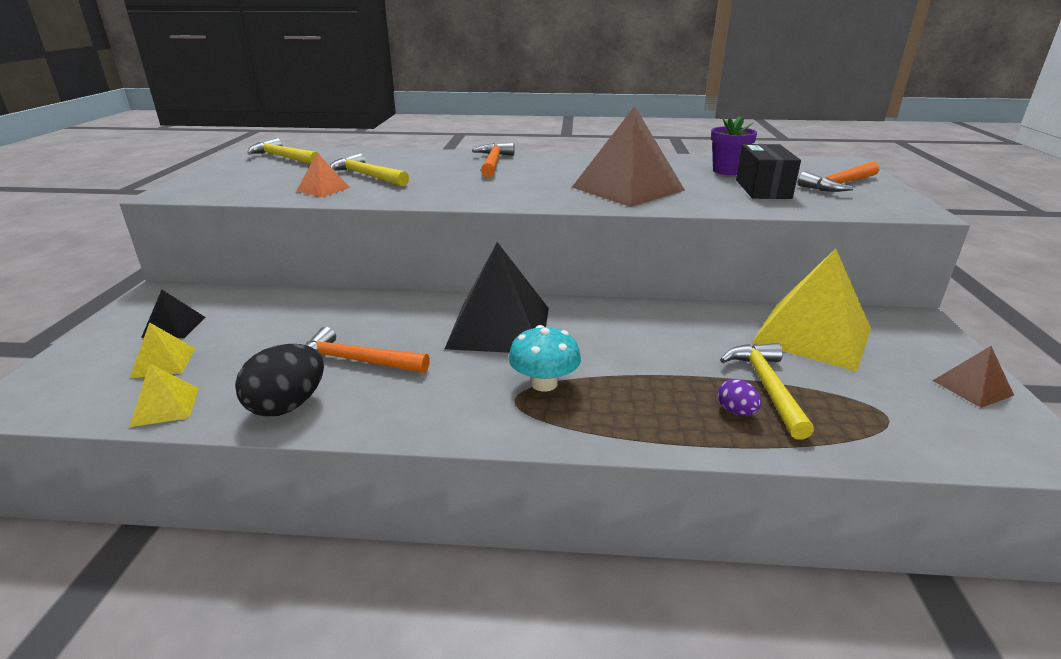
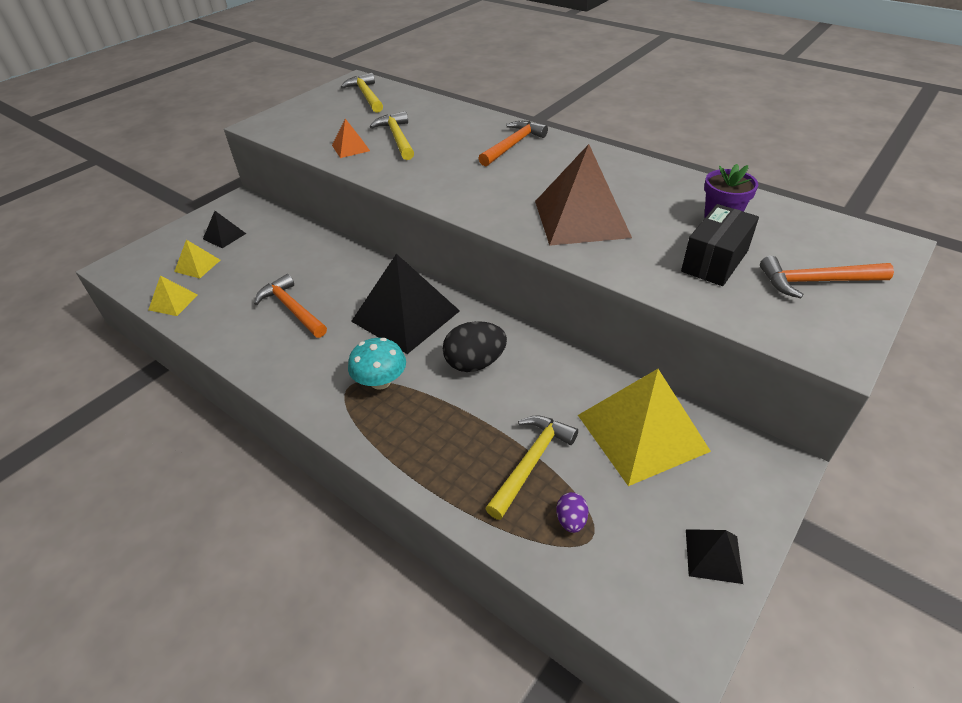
camera: 35 degrees right, 15 degrees up
black egg [235,344,324,417] -> black egg moved to [443,321,507,372]
purple egg [718,379,762,416] -> purple egg moved to [556,492,589,533]
brown pyramid [932,346,1014,408] -> black pyramid [686,529,743,584]

